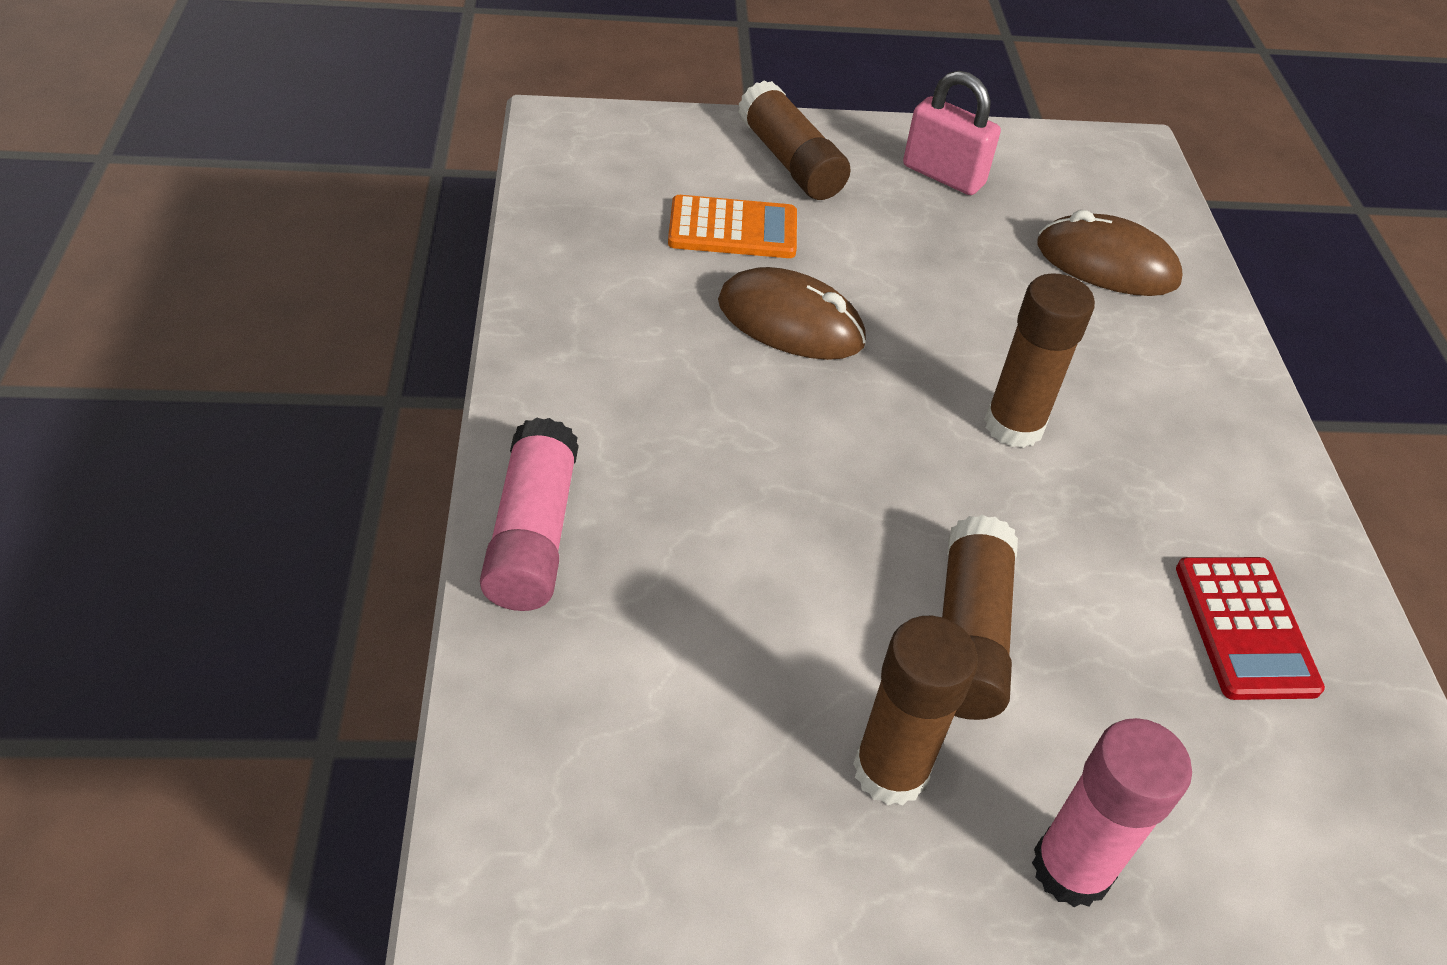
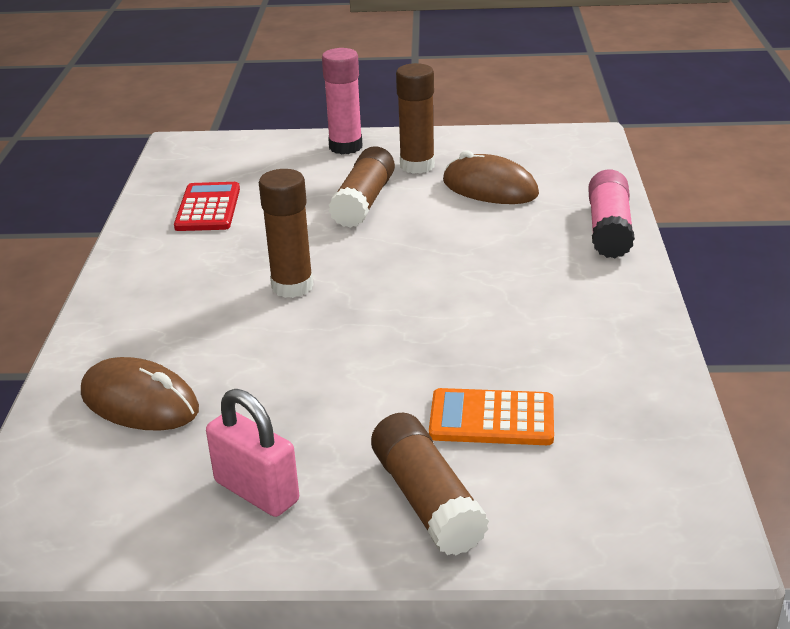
camera: 170 degrees left, 15 degrees down
brown mouse [718,267,866,360] -> brown mouse moved to [443,150,539,204]

